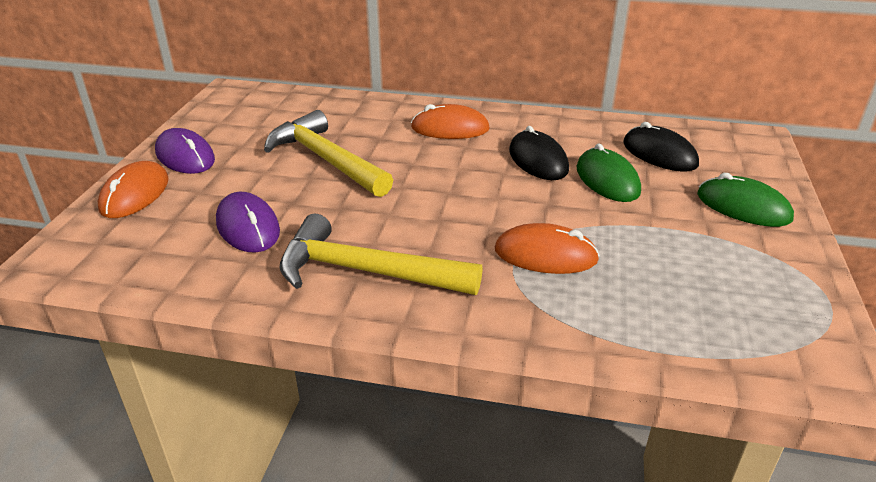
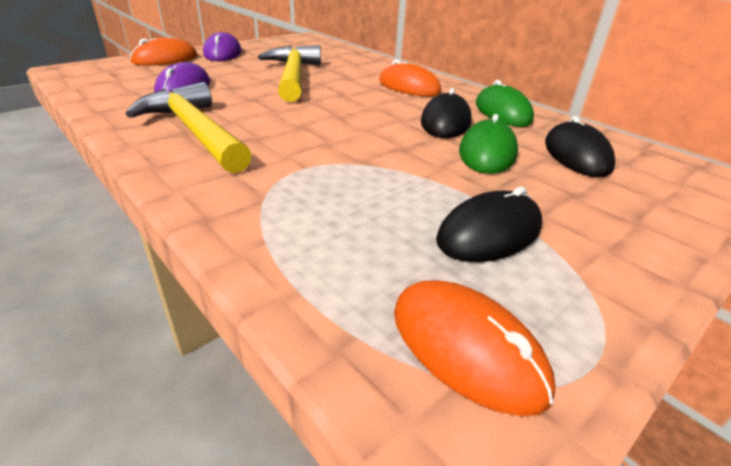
camera: 35 degrees right, 0 degrees up
orange mouse [495,223,600,274] -> orange mouse moved to [394,280,555,416]
green mouse [697,173,794,227] -> green mouse moved to [476,80,534,127]
none -> black mouse [436,187,542,262]

